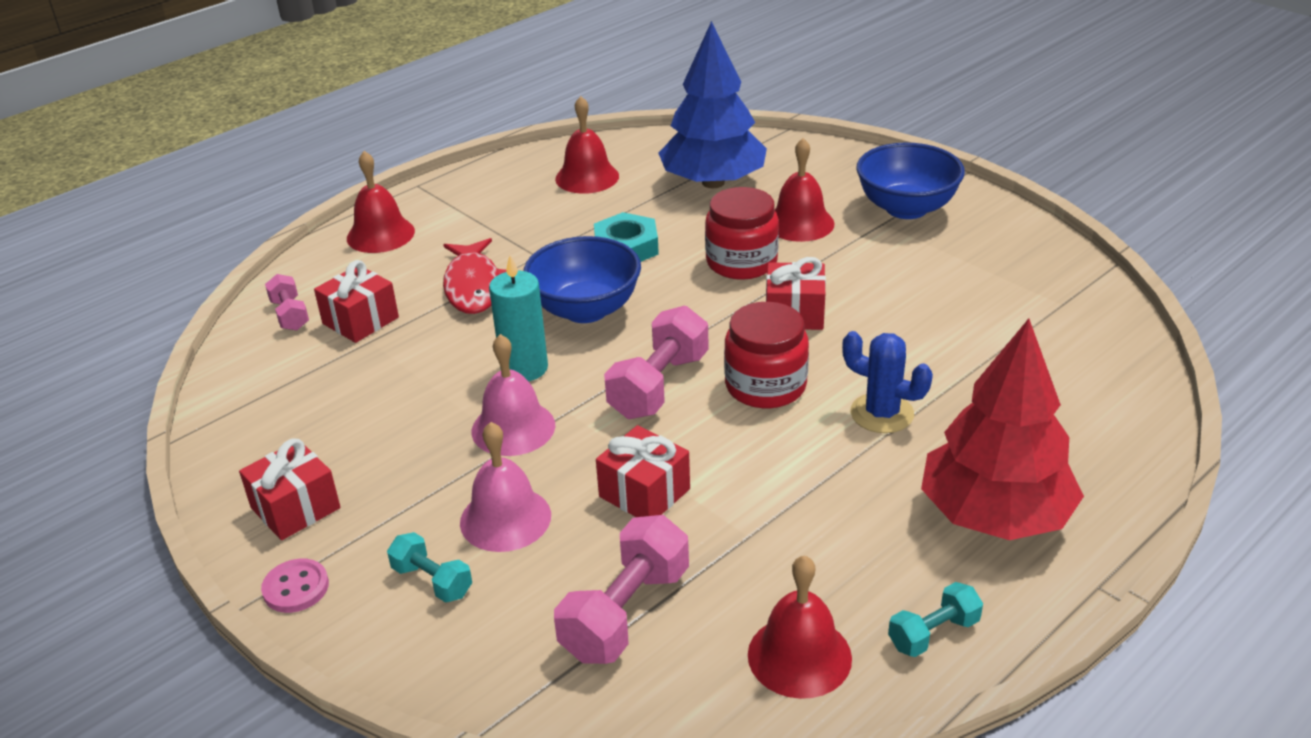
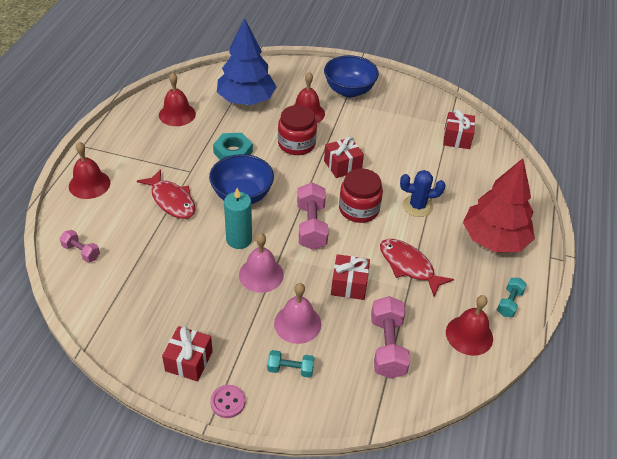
camera: 35 degrees left, 10 degrees up
red gift [314,260,399,343] -> red gift moved to [443,109,475,149]
none -> red fish [380,239,454,297]

